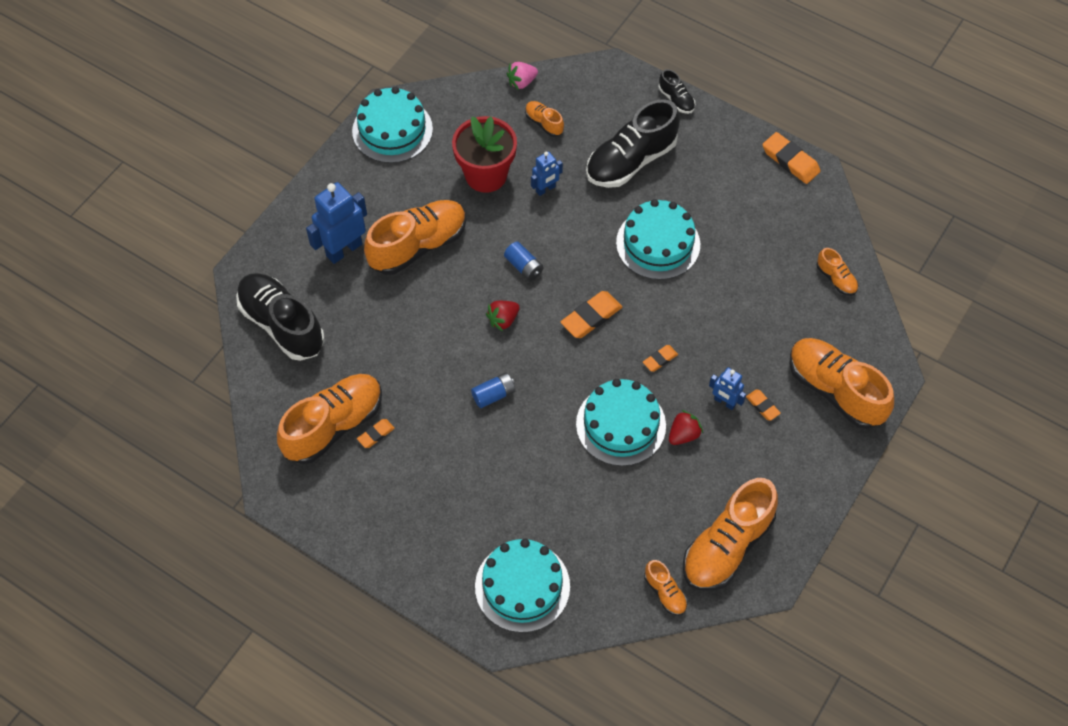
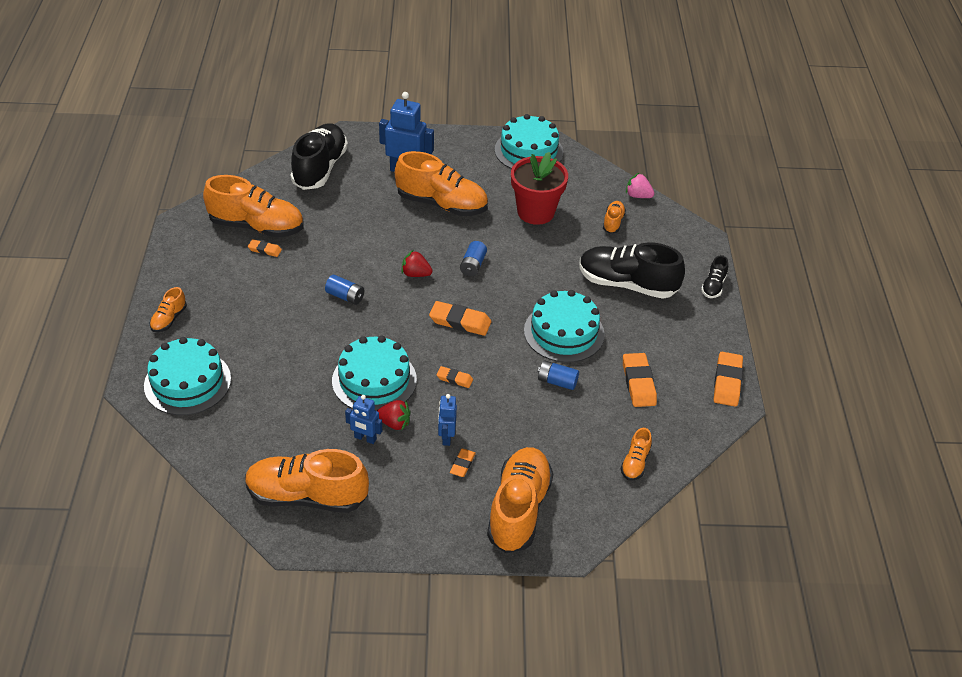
camera: 55 degrees right, 15 degrees down
blue robot [531,151,563,196] -> blue robot moved to [345,395,382,444]
orange shoe [644,560,688,616] -> orange shoe moved to [150,287,187,332]
none -> blue battery [538,360,579,390]
none -> orange eraser [623,353,657,407]

